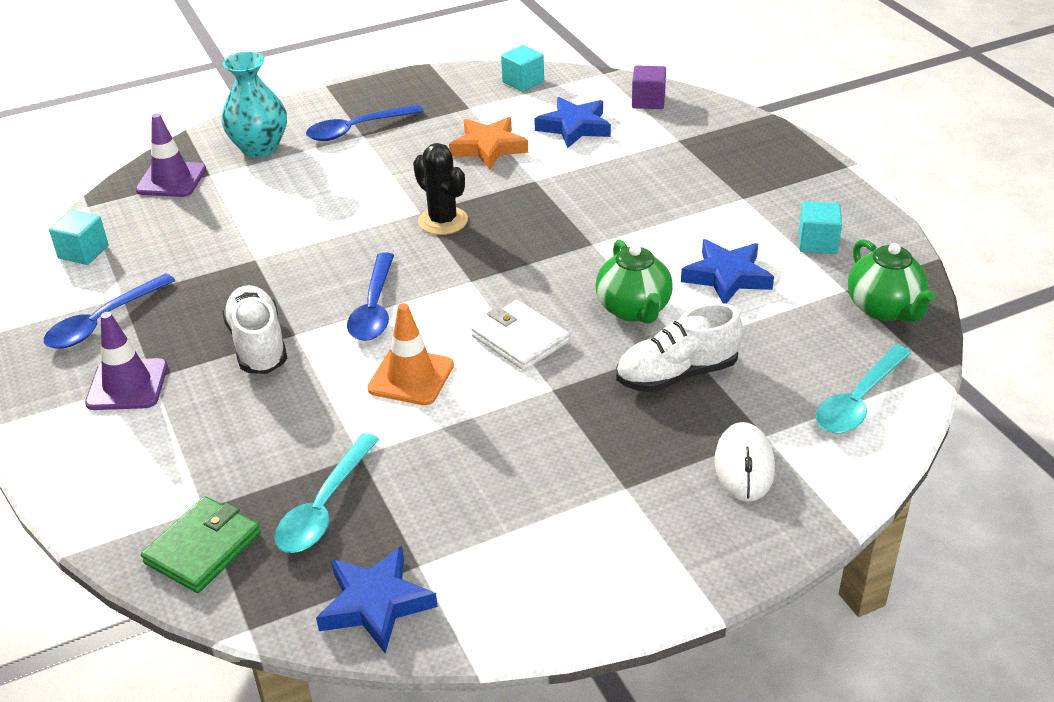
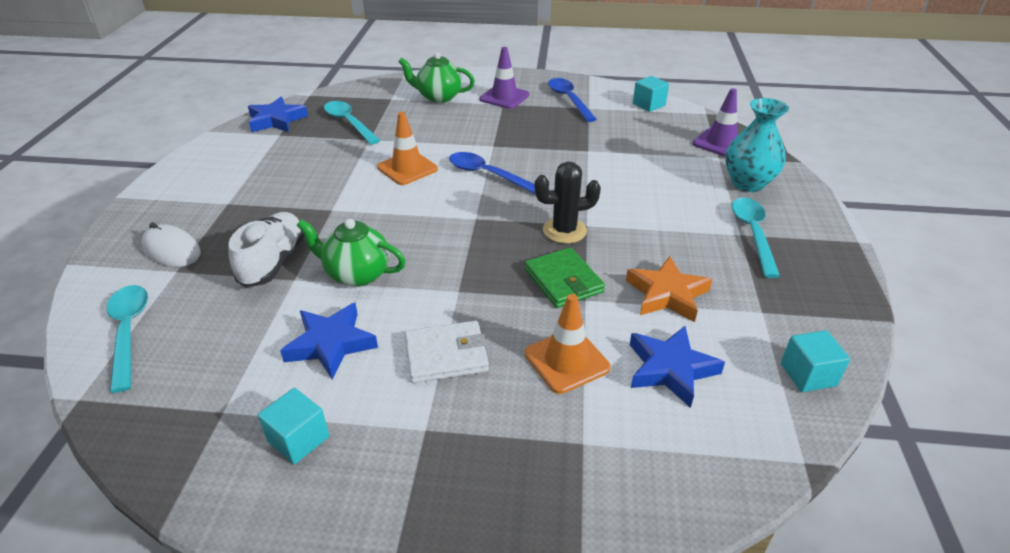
camera: 120 degrees right, 0 degrees up
green wallet [141,496,261,593] -> green wallet moved to [525,247,605,308]
white shoe [222,285,287,374] -> none
blue spoon [306,105,424,141] -> turquoise spoon [732,197,780,278]
white wallet [471,300,570,371] -> white wallet moved to [405,321,489,383]
purple cube [632,65,666,109] -> none
green teapot [848,239,936,322] -> green teapot moved to [398,52,475,103]
none -> orange traffic cone [525,294,611,394]

